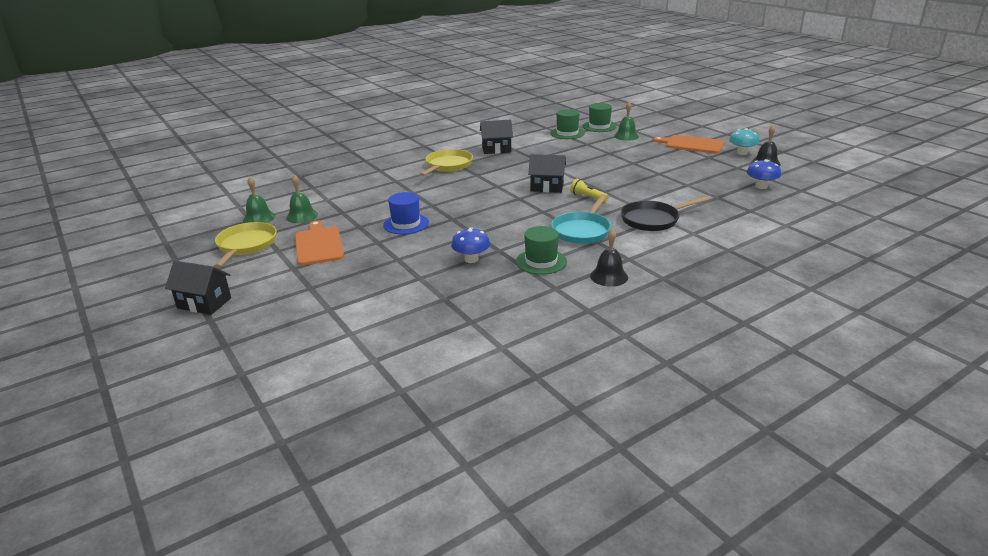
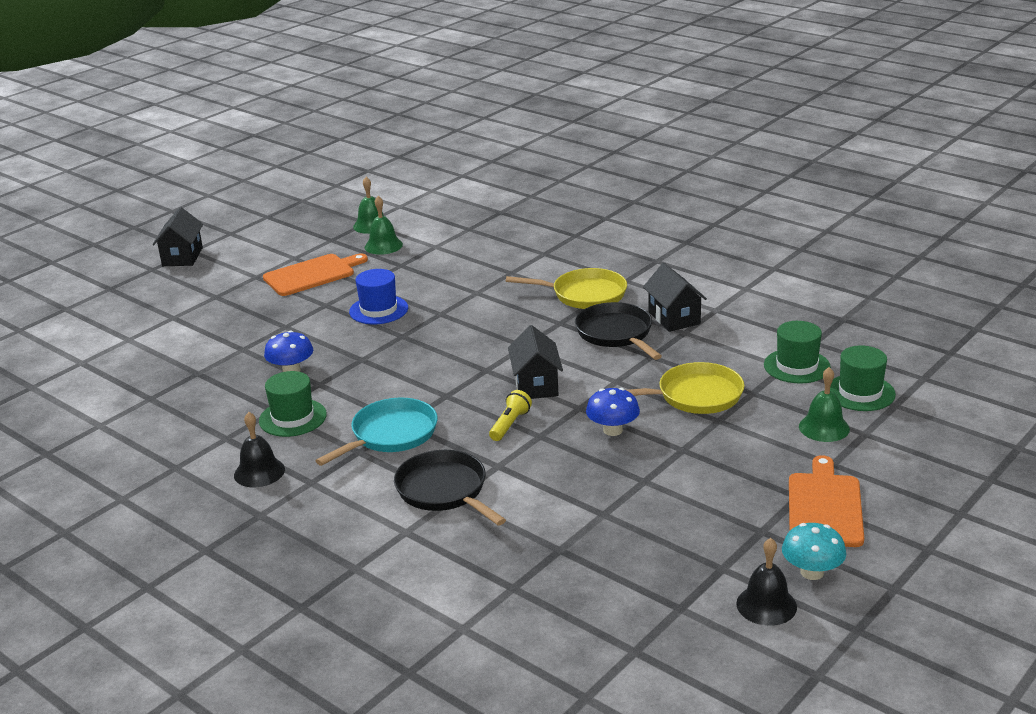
camera: 75 degrees right, 0 degrees up
yellow pan [214,222,277,268] -> yellow pan moved to [626,362,744,414]
turquoise pan [551,194,611,244] -> turquoise pan turned 120 degrees clockwise [315,398,438,466]
blue mushroom [747,159,781,189] -> blue mushroom moved to [586,388,640,436]
none -> black pan [575,302,662,360]

